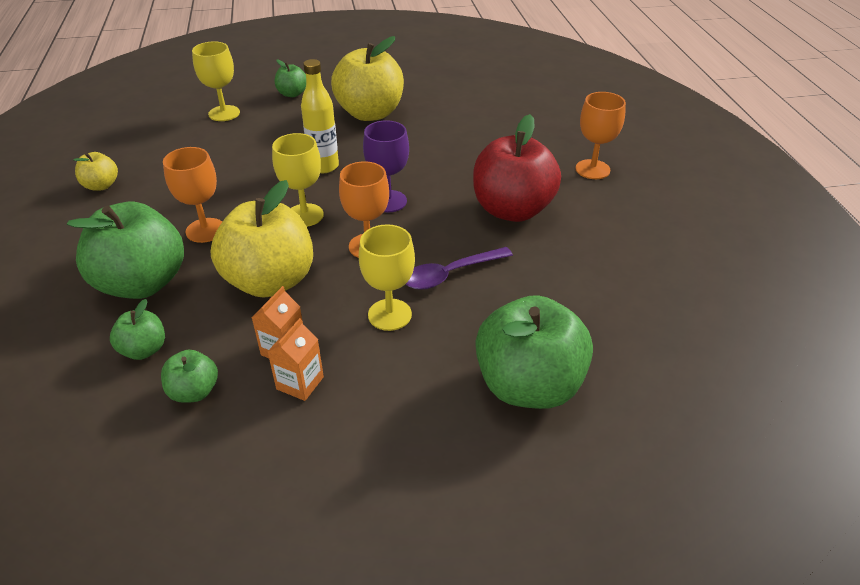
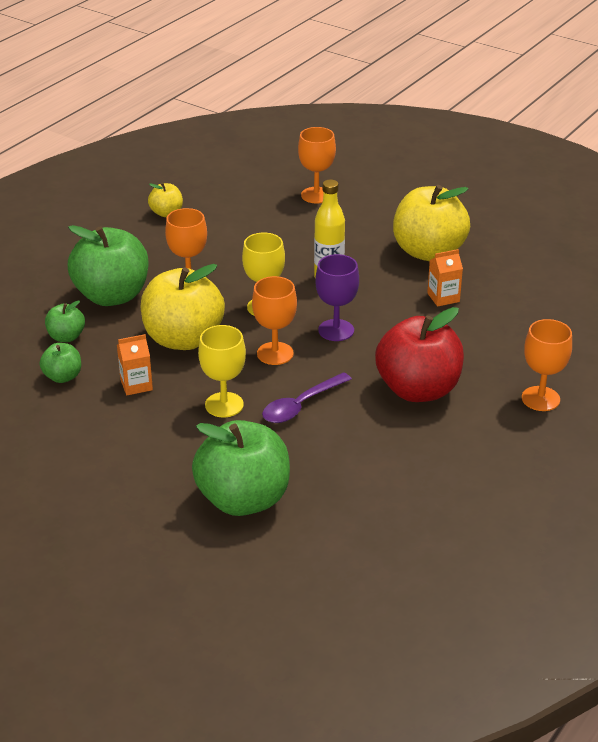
camera: 45 degrees right, 5 degrees down
yellow goblet [192,41,240,121] -> orange goblet [298,127,336,204]
orange carton [268,318,324,401] -> orange carton moved to [427,249,463,307]
green apple [275,59,306,97] -> none
purple spoon [406,247,513,290] -> purple spoon turned 60 degrees counterclockwise [262,372,352,423]

